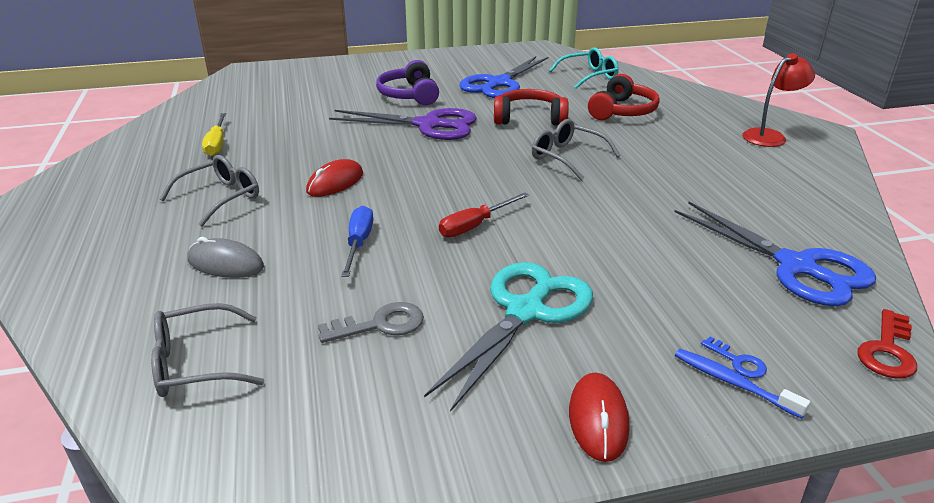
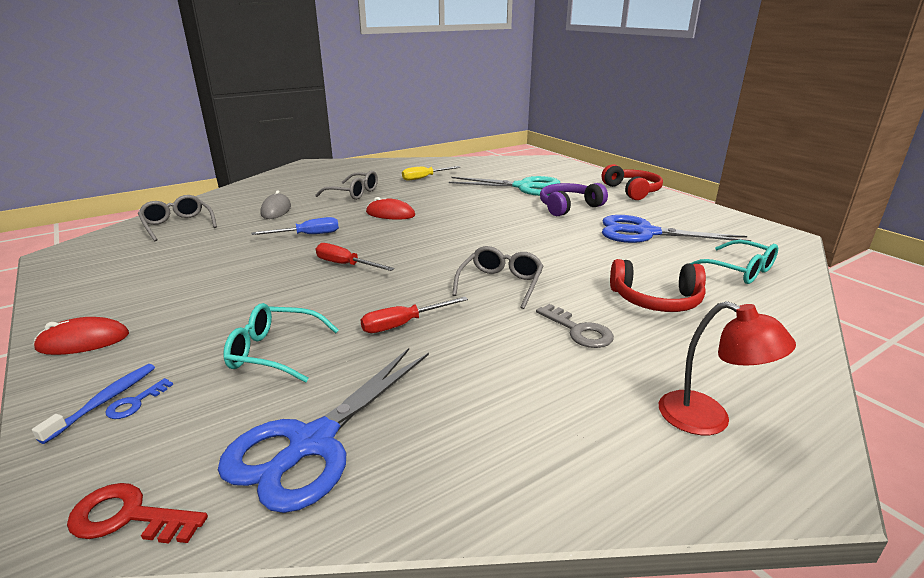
camera: 70 degrees right, 5 degrees down
grey key [318,302,424,343] -> grey key moved to [536,304,614,348]
purple scissors [329,108,477,140] -> none
turquoise scissors [424,262,593,412] -> turquoise scissors moved to [449,176,560,196]
red headphones [494,89,569,126] -> red headphones moved to [602,164,663,200]
none -> turquoise glasses [223,303,339,383]
none -> red screwdriver [360,297,468,333]

